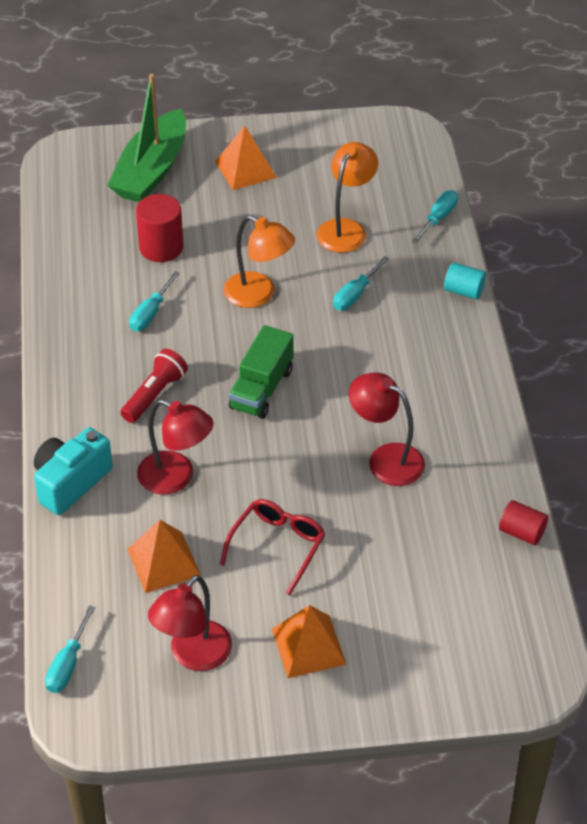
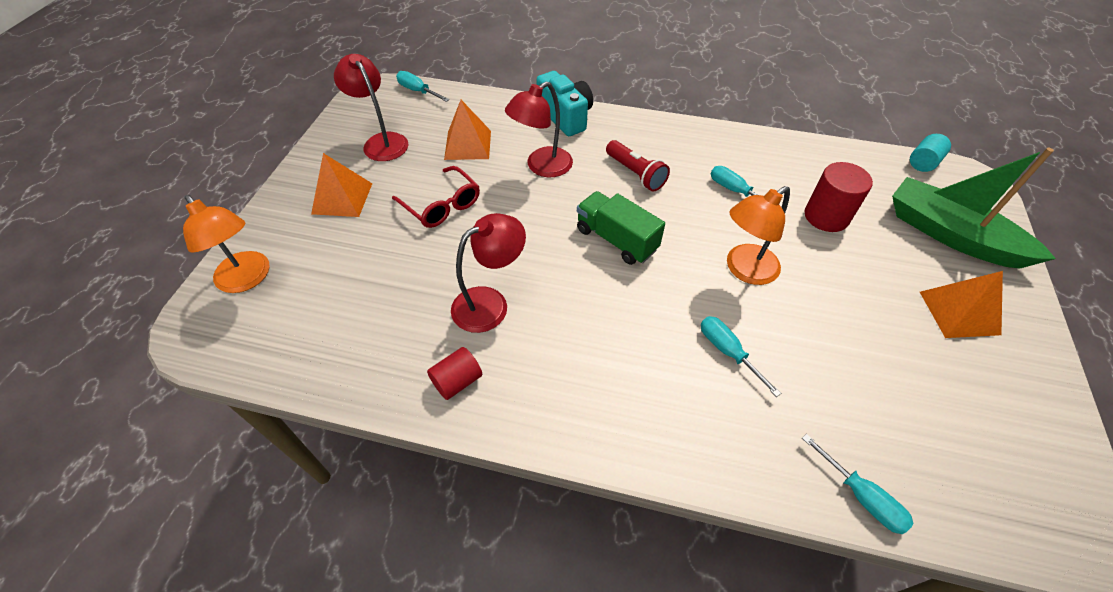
camera: 110 degrees right, 5 degrees up
orange lamp [317,142,378,253] -> orange lamp moved to [183,195,270,293]
turquoise cylinder [444,262,486,299] -> turquoise cylinder moved to [910,134,951,172]
red cylinder [499,500,548,545] -> red cylinder moved to [427,347,482,400]

